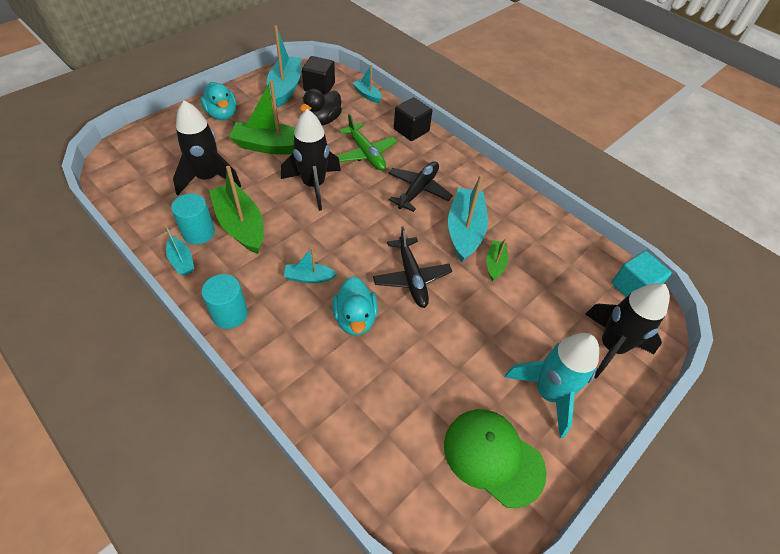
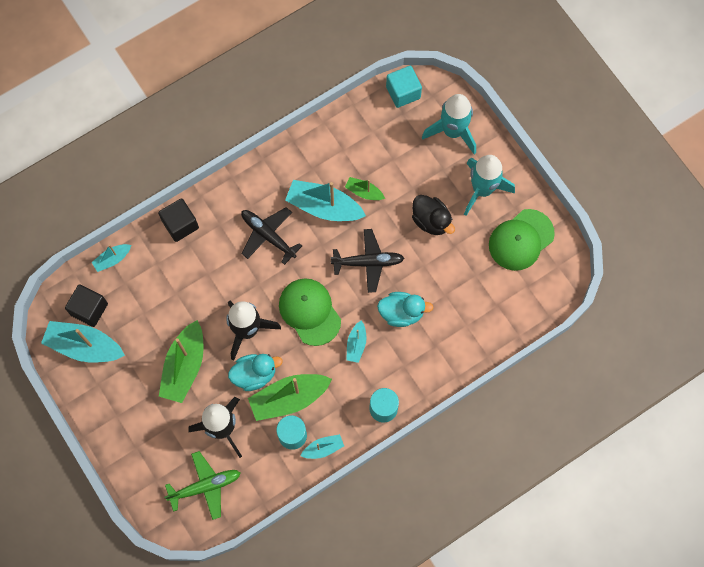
camera: 75 degrees left, 20 degrees up
turquoise duck [200,82,236,120] -> turquoise duck moved to [228,354,283,391]
black duck [300,89,342,125] -> black duck moved to [412,195,455,235]
green plane [337,114,397,170] -> green plane moved to [164,451,240,520]
black rocket [585,283,670,379] -> turquoise rocket [422,94,476,154]
none -> green cap [279,278,341,346]

